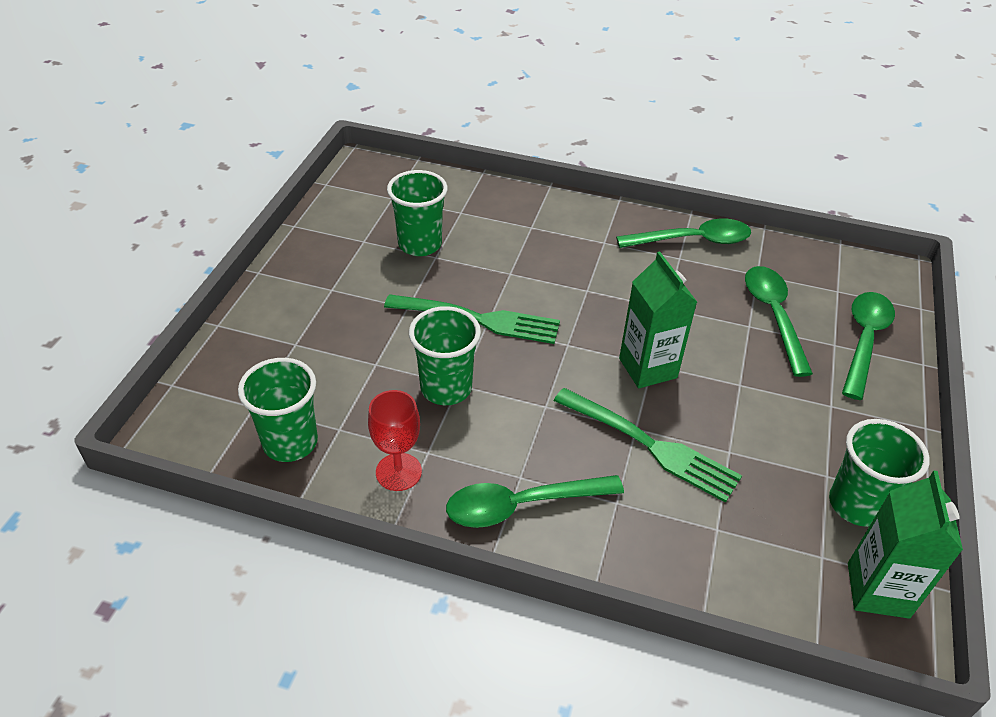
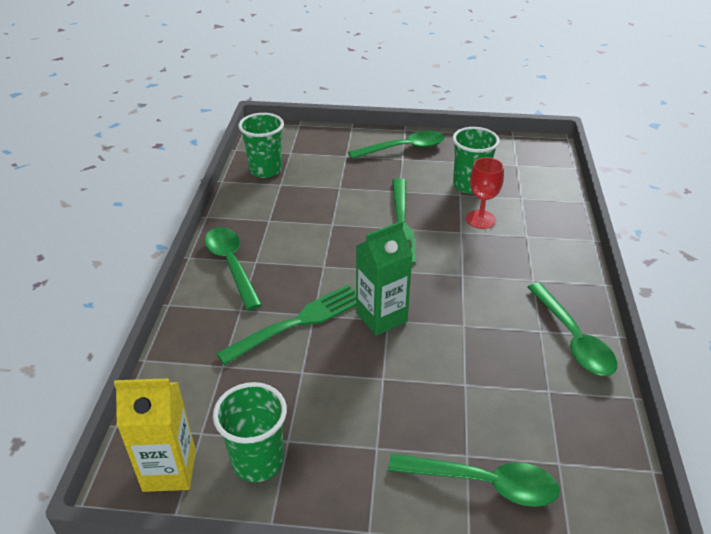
camera: 80 degrees right, 5 degrees down
red goblet [368,390,422,491] -> red goblet moved to [466,157,504,229]
green cup [409,306,481,405] -> none
green fork [554,388,742,503] -> green fork turned 150 degrees counterclockwise [216,285,356,365]
green spoon [745,266,813,377] -> green spoon moved to [348,131,445,159]
green carton [848,470,963,619] -> yellow carton [114,378,196,492]

